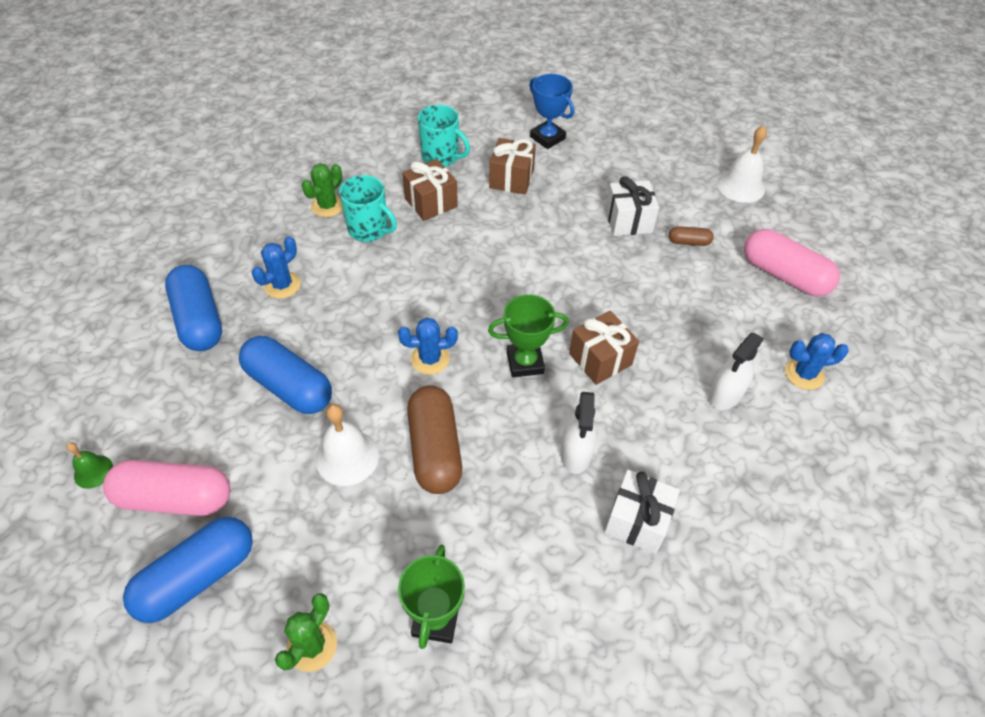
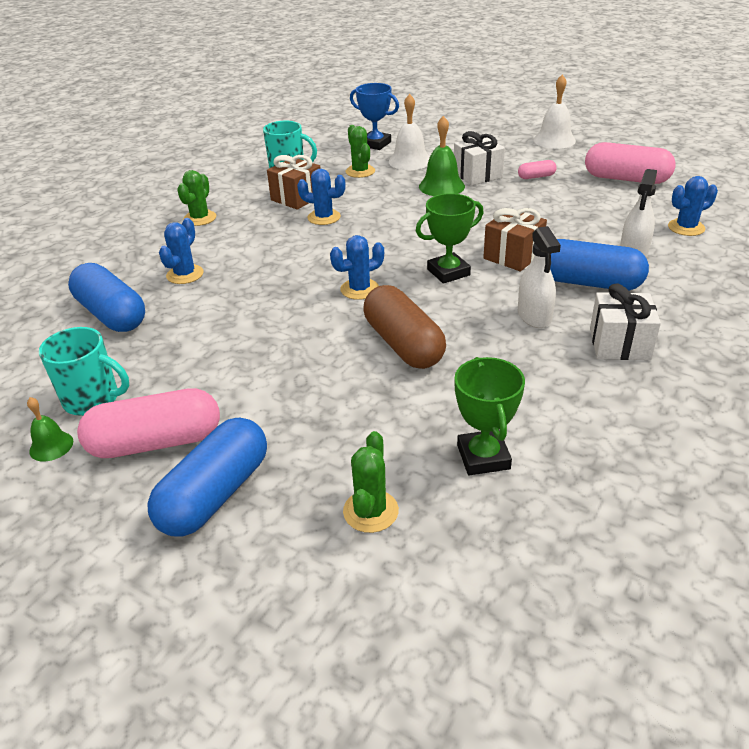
camera: 15 degrees left, 15 degrees down
blue capsule [239,336,332,414] -> blue capsule moved to [550,239,649,291]
white bell [316,404,379,486] -> white bell moved to [389,94,430,170]
turquoise mug [339,175,397,242] -> turquoise mug moved to [39,327,129,416]
brown gift [489,138,536,195] -> green cactus [346,125,375,178]
brown capsule [669,226,714,246] -> pink capsule [518,160,557,179]
none -> blue cactus [297,169,346,225]
none -> green bell [419,116,465,196]

